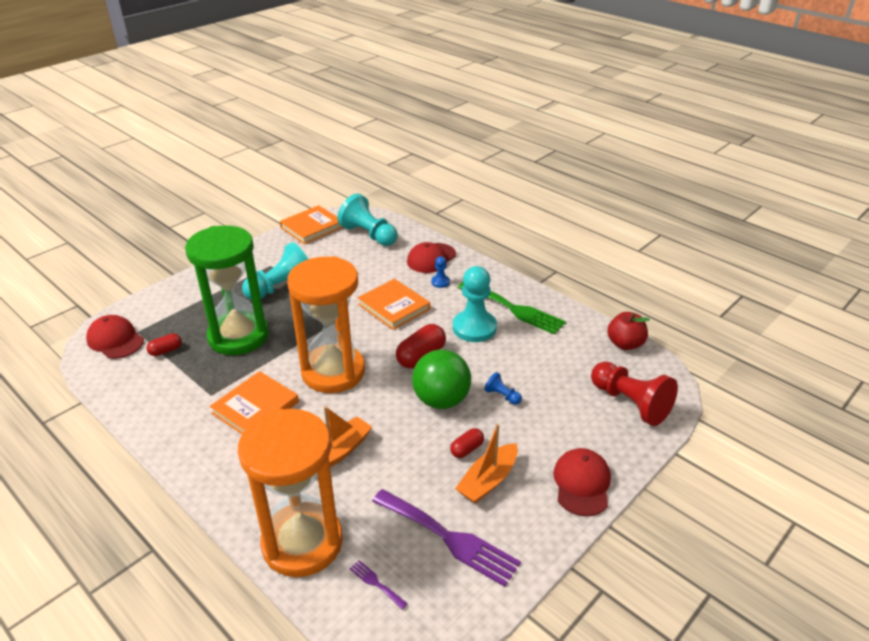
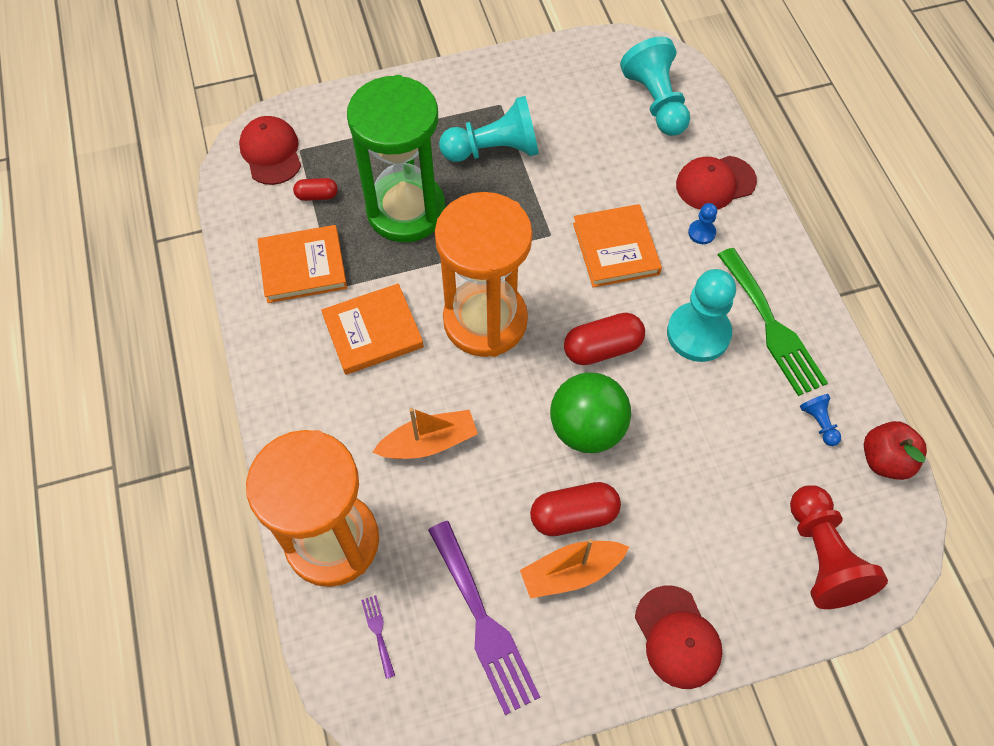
camera: 30 degrees right, 25 degrees up
orange book [280,205,343,244] -> orange book moved to [257,225,347,303]
red capsule [450,428,484,458] -> red capsule [530,482,621,536], size x1.75
blue pawn [484,372,522,405] -> blue pawn moved to [800,394,841,446]
red cap [553,448,611,516] -> red cap turned 120 degrees clockwise [635,585,722,689]

